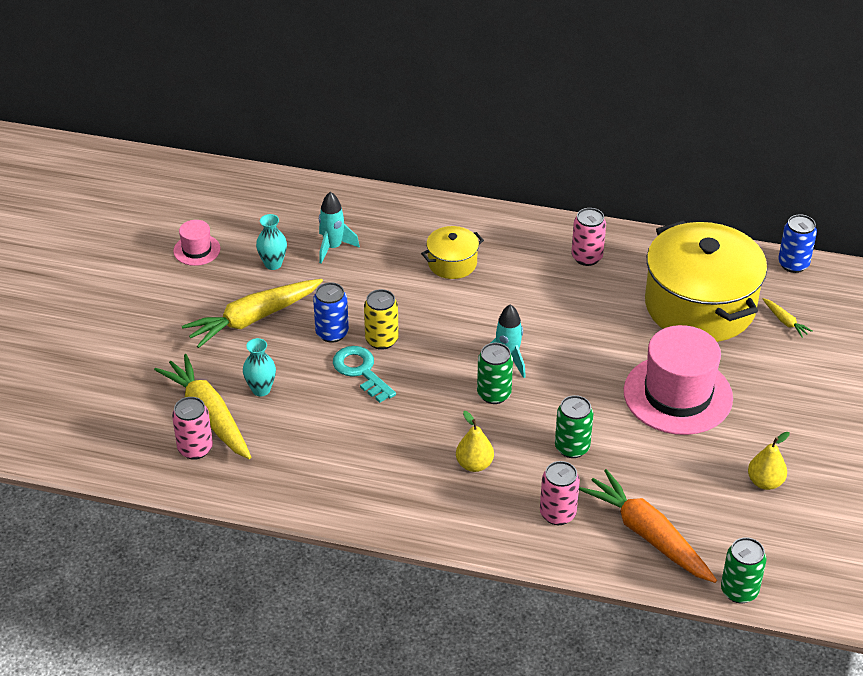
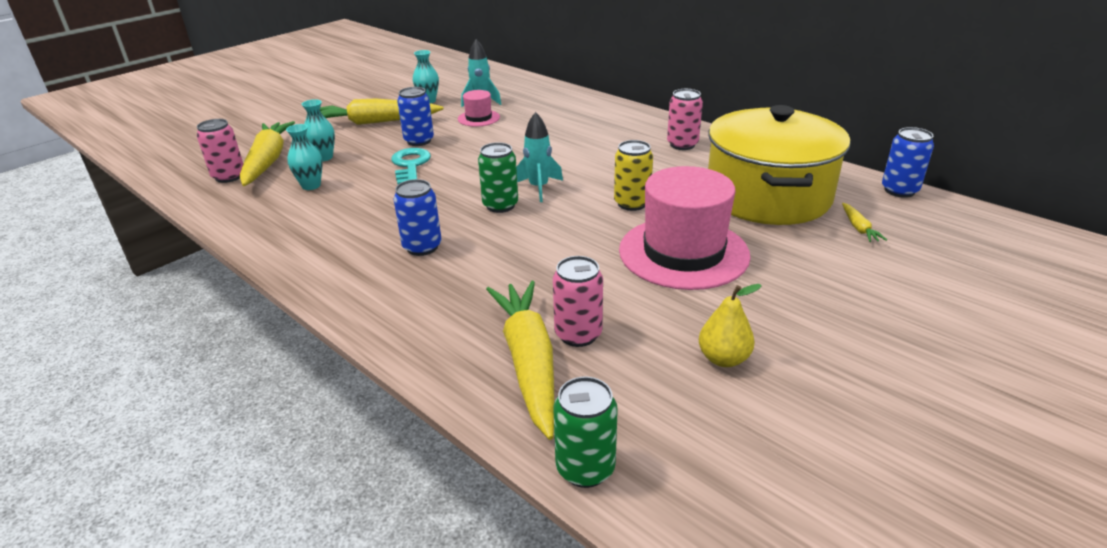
camera: 30 degrees right, 10 degrees down
pink hat [173,220,220,266] -> pink hat moved to [458,90,500,127]
yellow can [364,289,399,350] -> yellow can moved to [614,140,653,211]
yellow pot [421,226,484,279] -> none
yellow pear [456,411,494,472] -> blue can [394,179,442,256]
pink can [540,461,580,525] -> pink can moved to [553,256,603,347]
green can [555,395,593,458] -> none
orange carrot [579,469,717,583] -> yellow carrot [486,281,554,440]
none -> turquoise vase [286,124,323,190]

